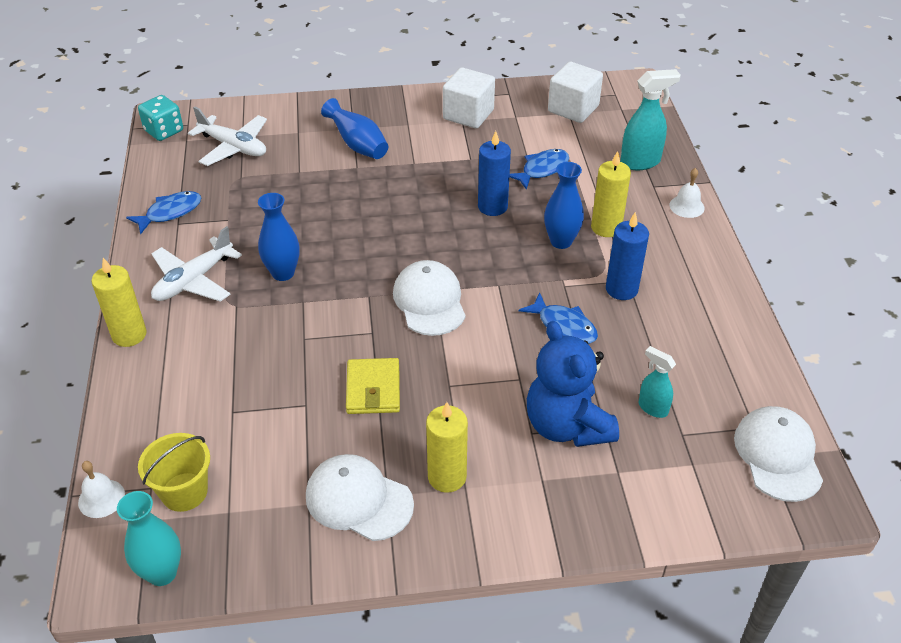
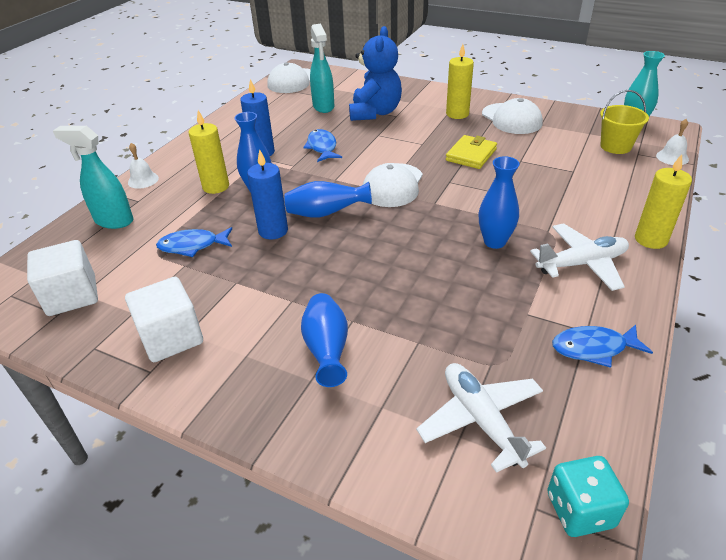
camera: 145 degrees left, 5 degrees down
turquoise spray bottle [639,346,676,418] -> turquoise spray bottle [310,24,334,113], size x1.65
none -> blue vase [284,181,372,218]

